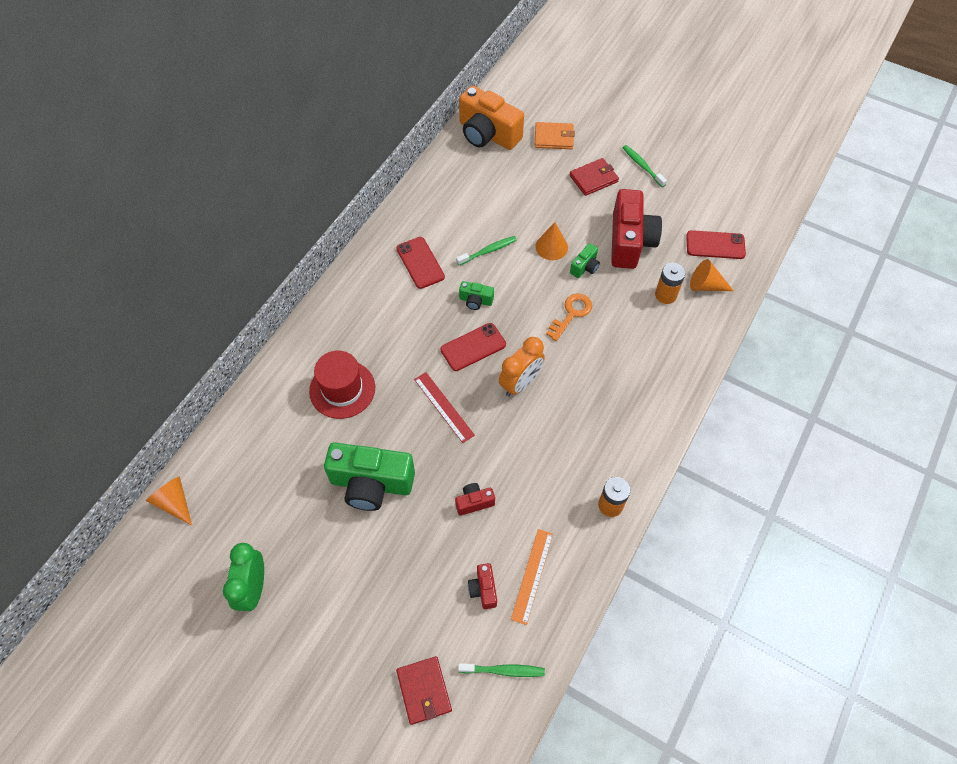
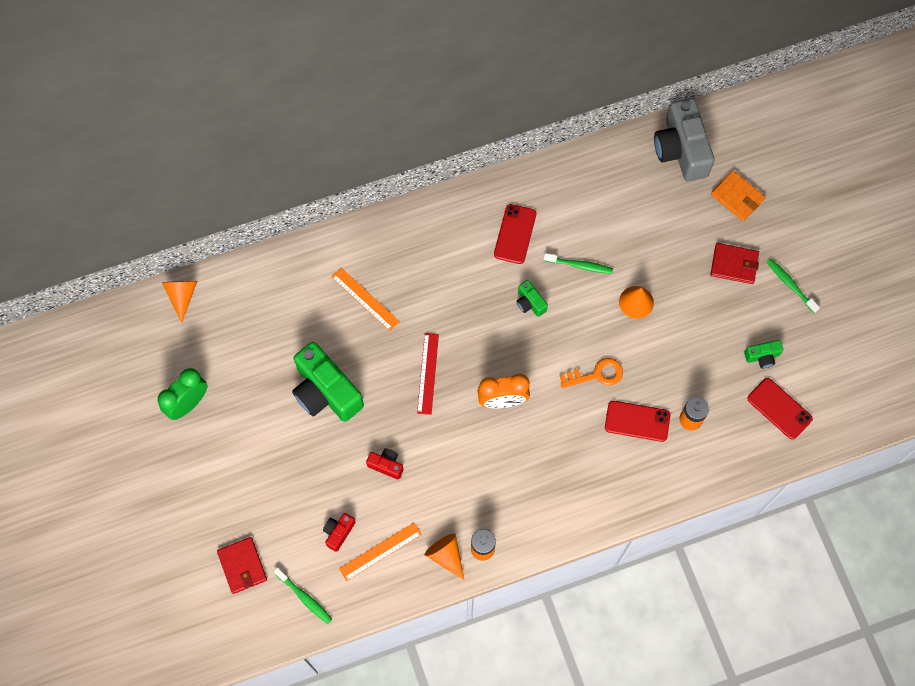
camera: 40 degrees right, 10 degrees up
red hat [309,351,375,419] -> orange ruler [331,268,400,331]
red wallet [396,656,452,725] -> red wallet turned 45 degrees counterclockwise [217,537,267,594]
red phone [440,323,506,371] -> red phone moved to [605,401,670,442]
orange camera [459,86,524,150] -> grey camera [654,98,715,182]
green camera [570,243,600,278] -> green camera moved to [744,340,783,368]
red camera [611,189,662,269] -> none
green toothbrush [623,145,667,187] -> green toothbrush turned 45 degrees counterclockwise [767,259,820,313]
orange cone [690,259,734,291] -> orange cone moved to [425,533,464,580]

